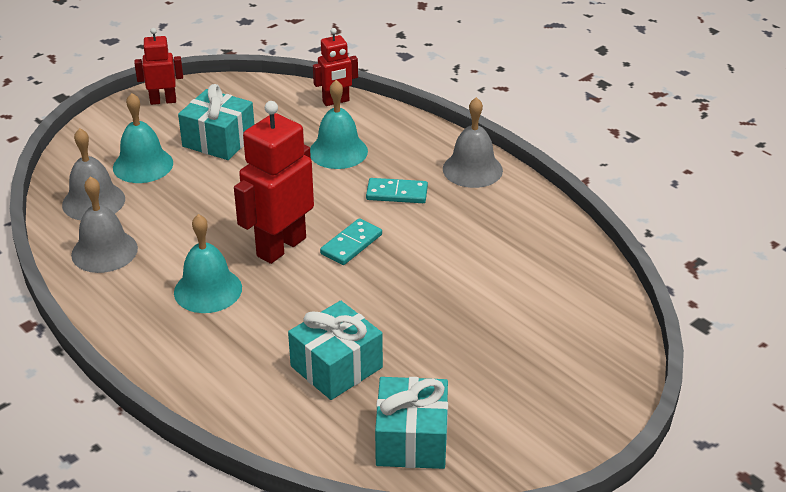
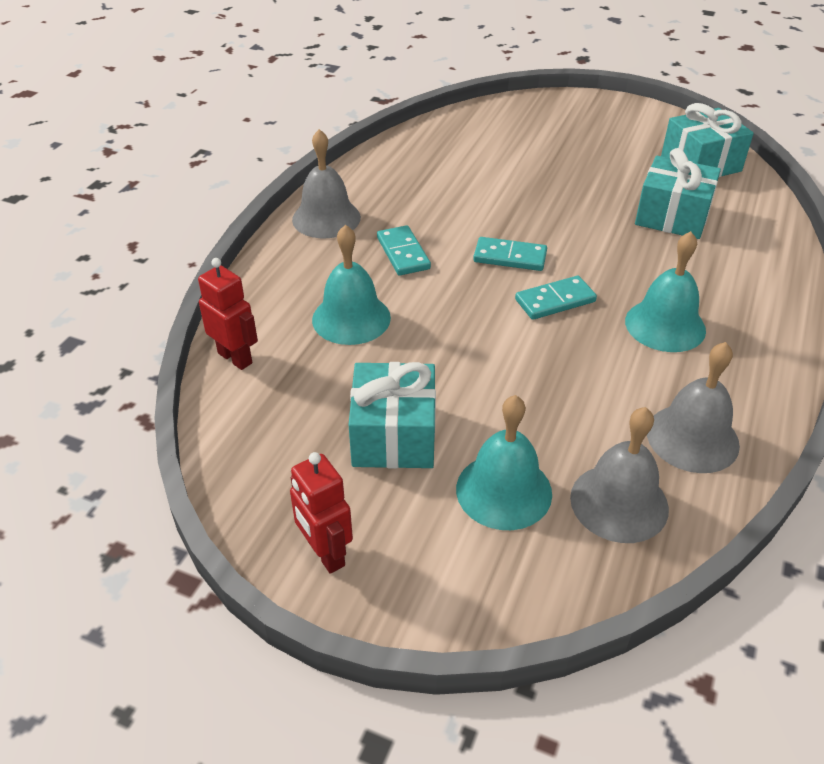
camera: 115 degrees left, 5 degrees up
red robot [234,101,314,264] -> turquoise domino [515,276,597,320]

